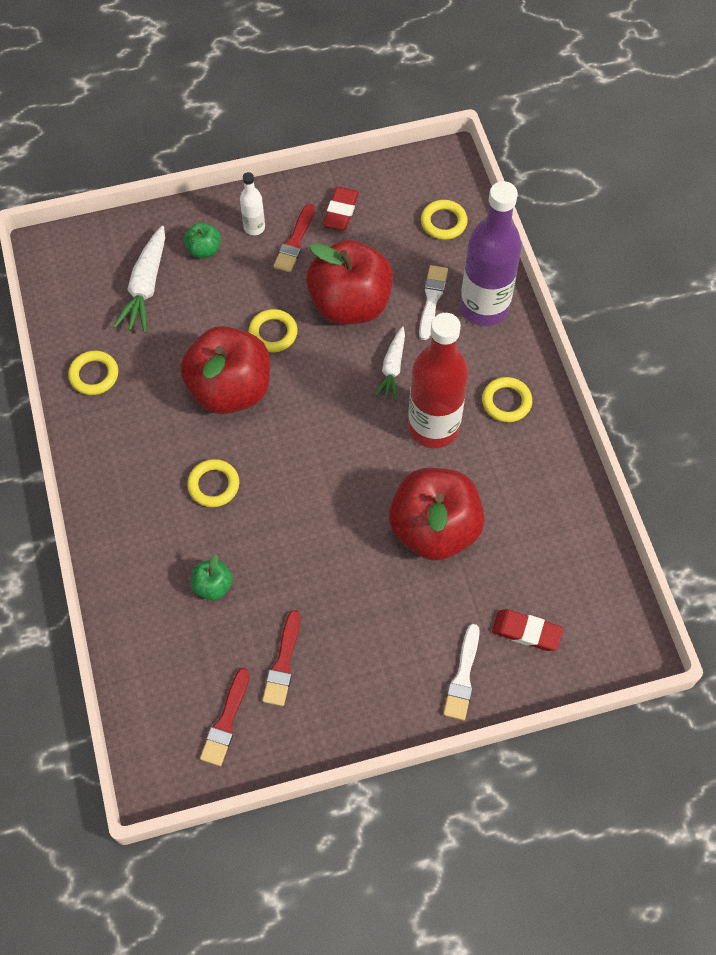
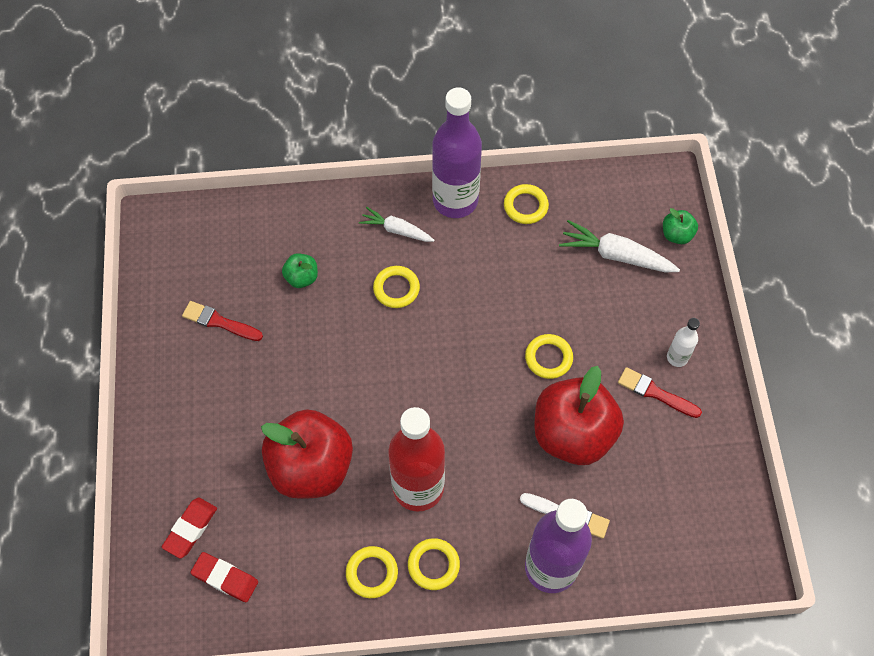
camera: 100 degrees right, 0 degrees up
red apple [180,326,270,414] -> none
green apple [184,222,221,258] -> green apple moved to [663,208,698,244]
red brush [200,668,250,766] -> none
red eraser [323,187,359,230] -> red eraser moved to [191,552,258,602]
white carrot [375,326,405,401] -> white carrot moved to [359,207,435,242]
yellow ring [421,200,468,240] -> yellow ring moved to [346,546,398,598]
white brush [443,624,480,720] -> none
none -> purple bottle [432,87,482,218]

